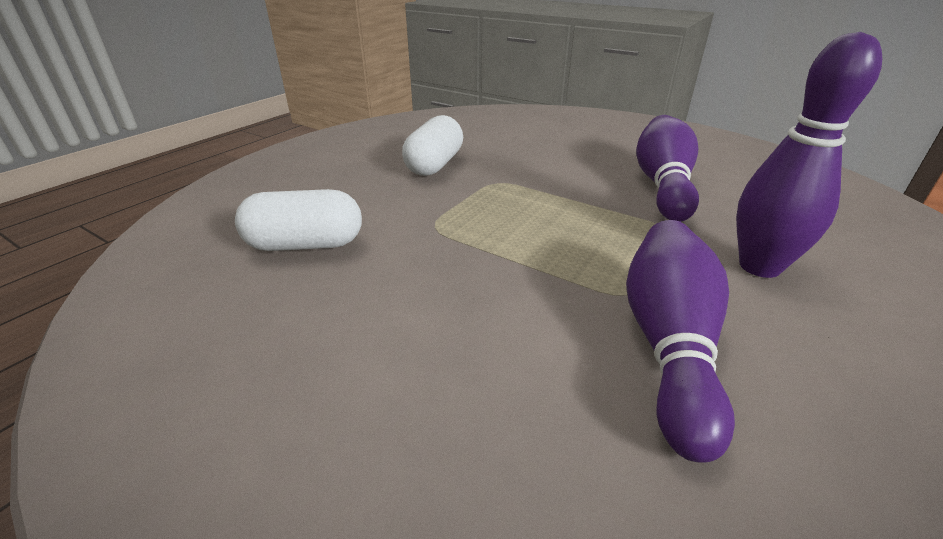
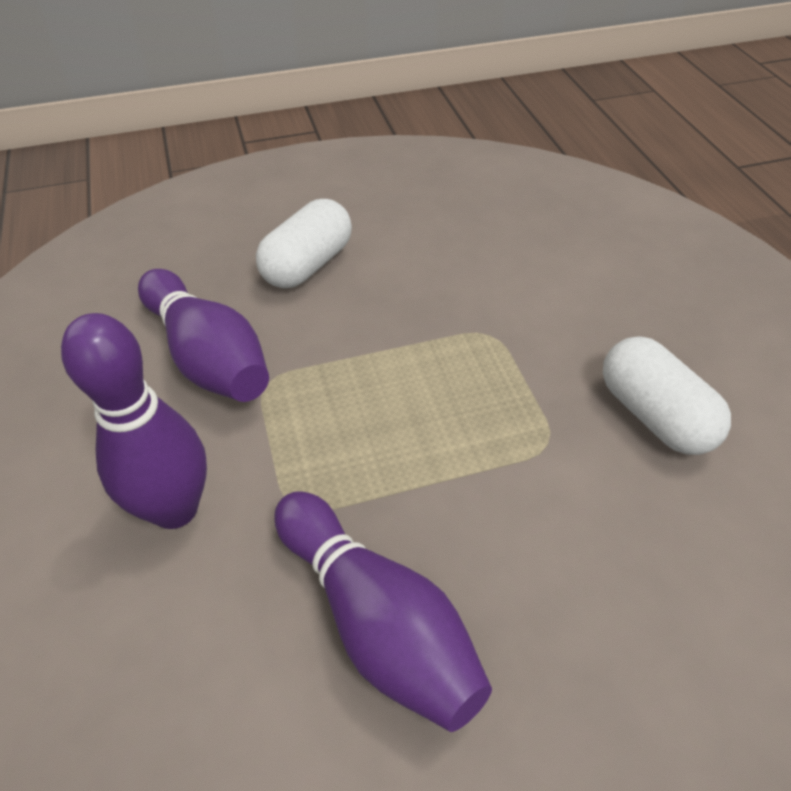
camera: 130 degrees right, 15 degrees up
white capsule [235,189,362,251] -> white capsule moved to [256,199,352,288]

